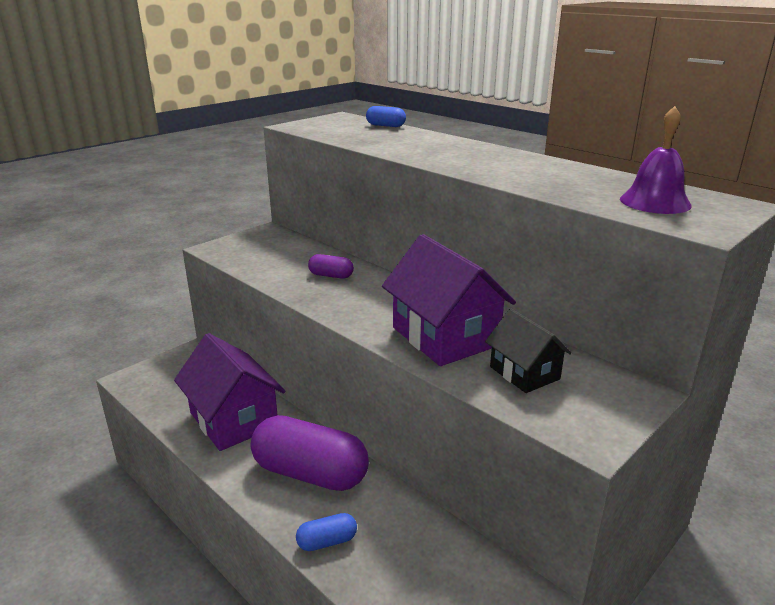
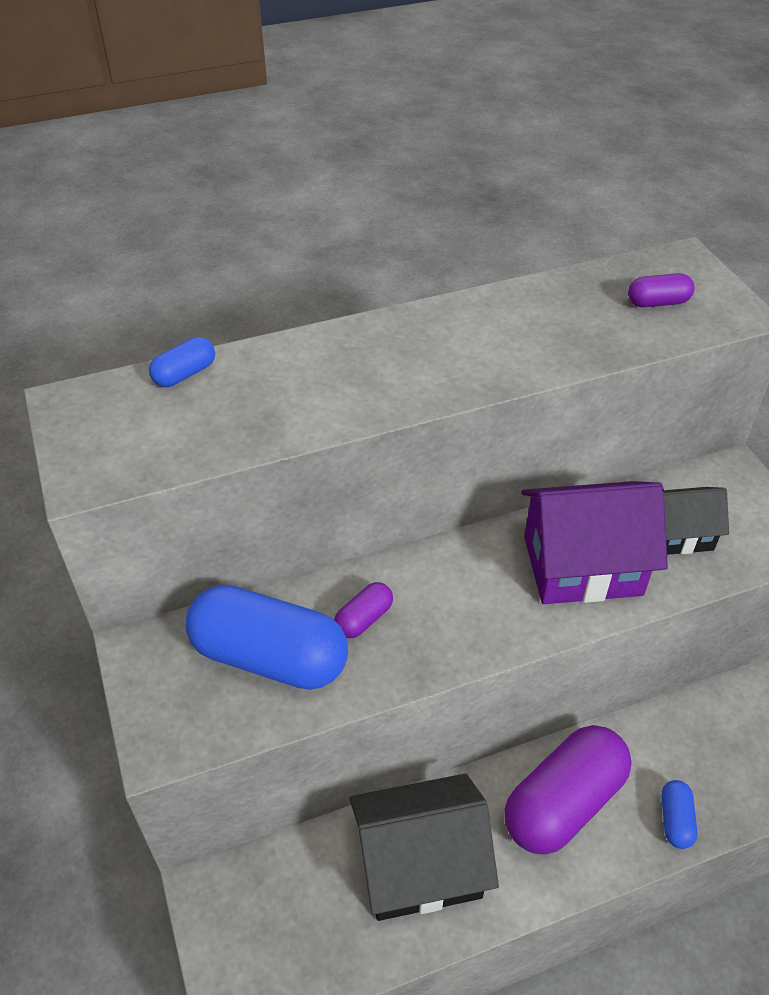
camera: 65 degrees left, 20 degrees up
purple house [174,333,285,451] -> black house [349,774,499,921]
purple bell [620,106,692,214] -> purple capsule [628,273,695,307]
none -> blue capsule [185,585,348,690]

